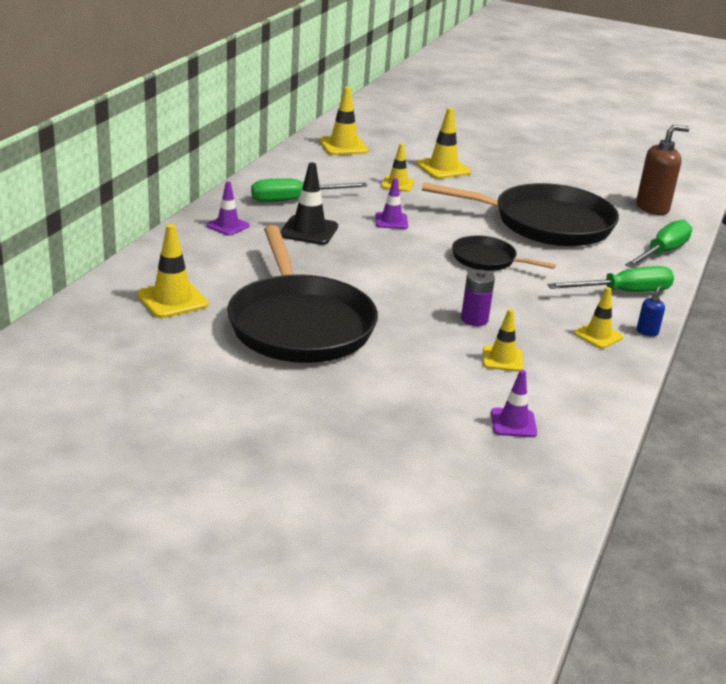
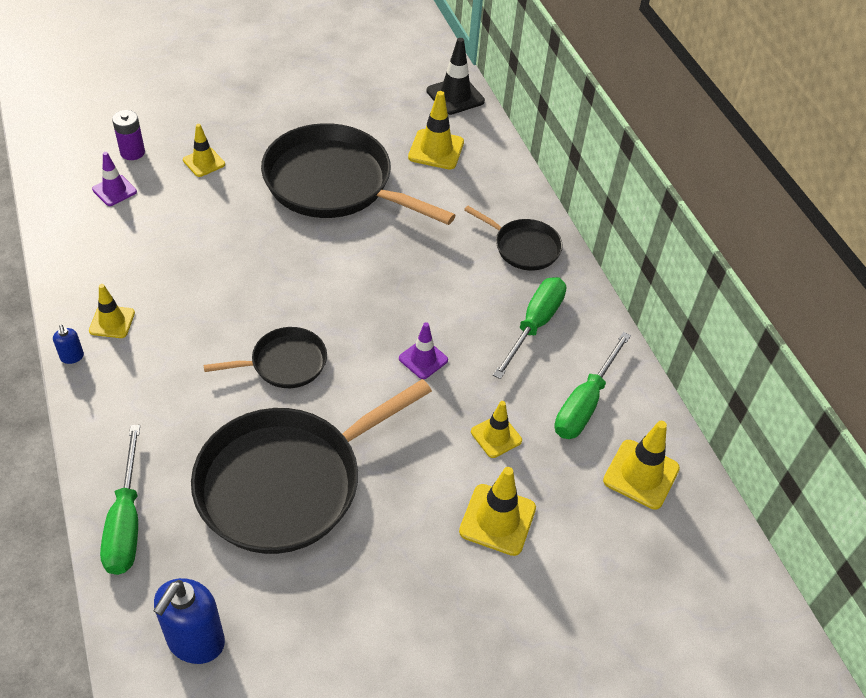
camera: 135 degrees right, 20 degrees up
purple traffic cone [206,181,249,236] -> black pan [464,206,563,271]
black traffic cone [280,163,338,245] -> black traffic cone moved to [426,38,485,115]
purple battery [461,269,495,326] -> purple battery moved to [112,110,145,160]
yellow traffic cone [483,309,523,372] -> yellow traffic cone moved to [183,124,225,177]
green screwdriver [547,266,674,292] -> green screwdriver moved to [554,332,631,439]
brown soap dispenser [636,125,690,215] -> blue soap dispenser [153,578,225,664]

